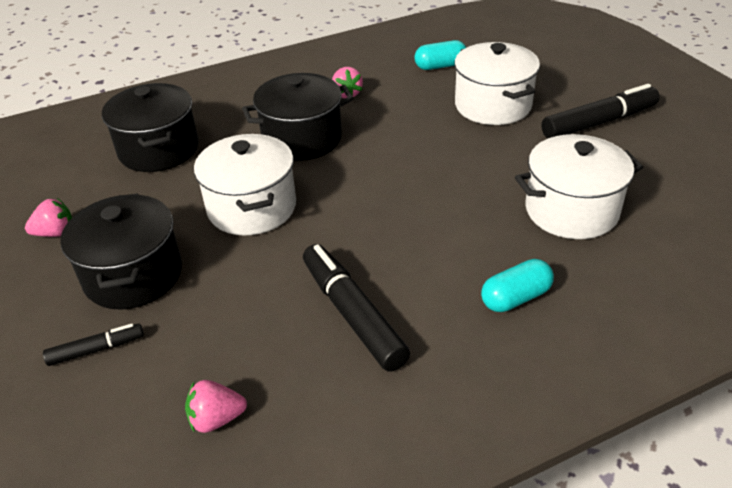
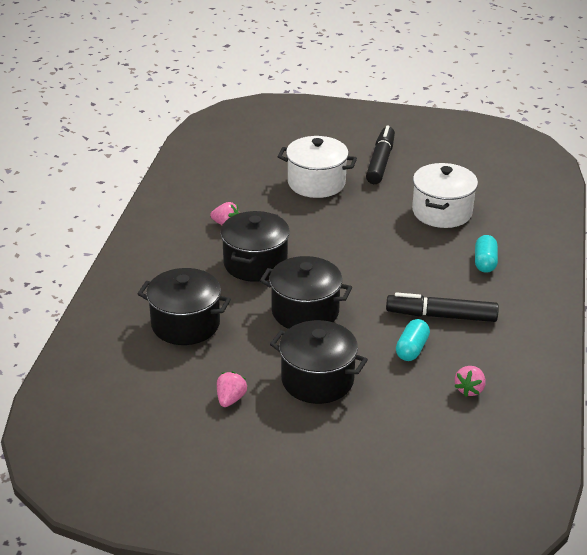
camera: 55 degrees left, 5 degrees down
black marker [43,323,144,366] -> none
white pot [194,134,296,235] -> black pot [260,256,352,329]
turquoise capsule [414,40,466,70] -> turquoise capsule moved to [396,319,430,361]

